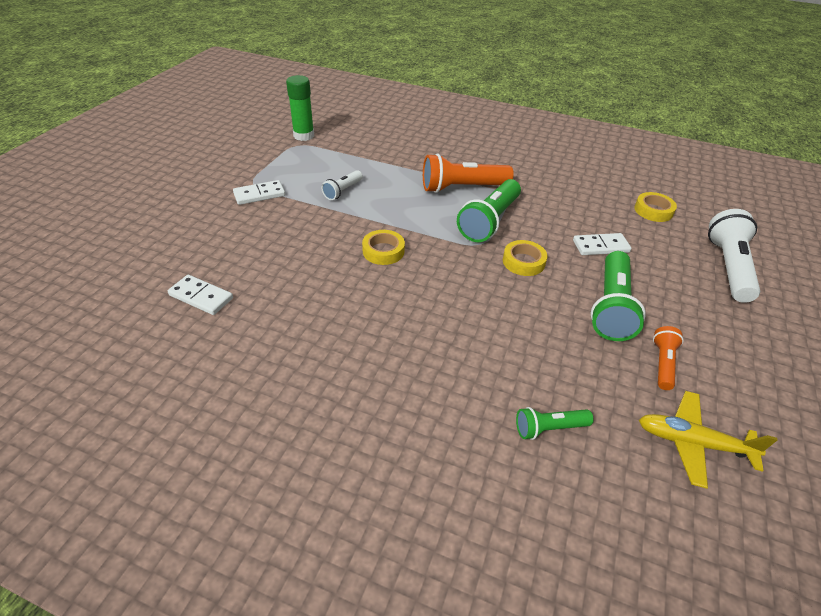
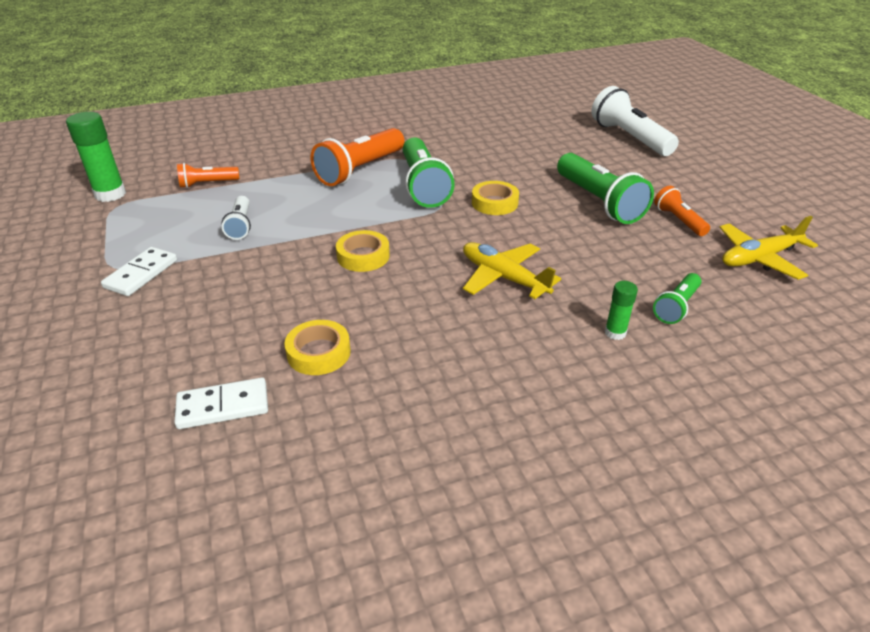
camera: 40 degrees left, 5 degrees down
white domino [573,233,631,255] -> none
yellow tape [634,192,677,222] -> yellow tape moved to [285,320,351,375]
none -> orange flashlight [177,163,239,188]
none -> yellow plane [463,242,561,299]
none -> green glue stick [605,281,638,340]

